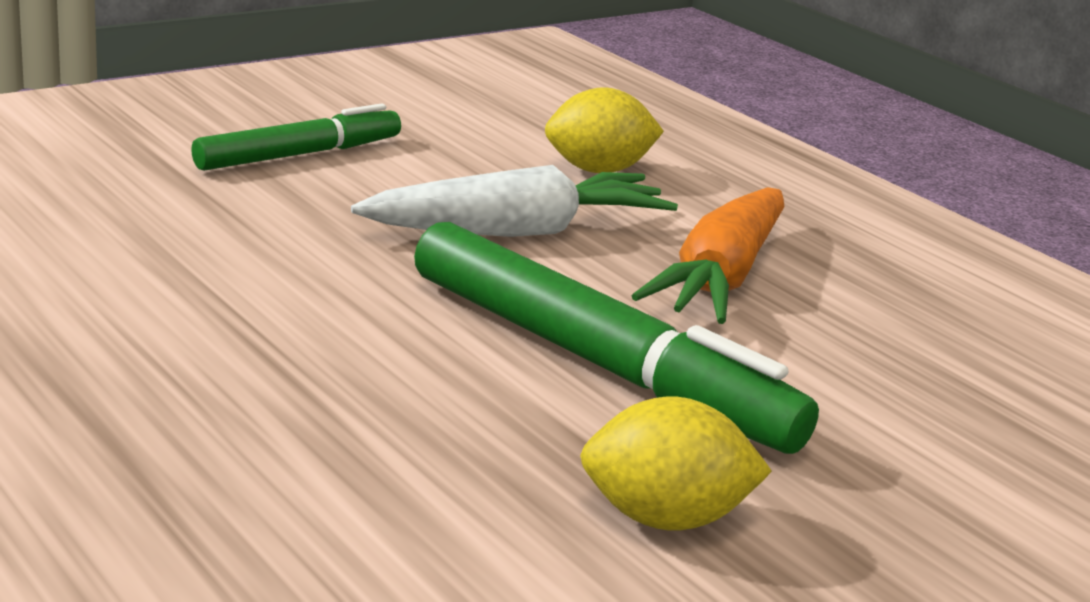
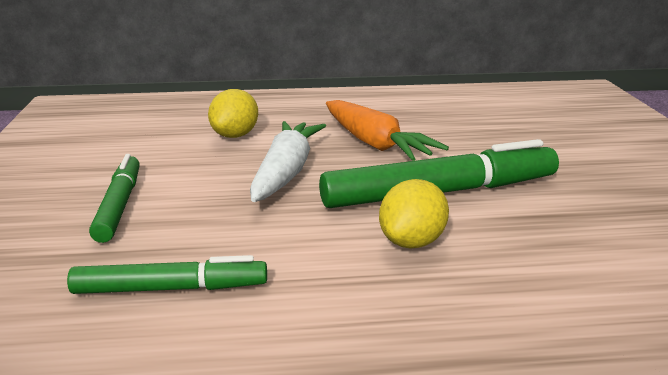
camera: 55 degrees left, 0 degrees up
yellow lemon [580,397,772,530] -> yellow lemon moved to [379,179,449,248]
none -> green marker [67,255,267,294]

